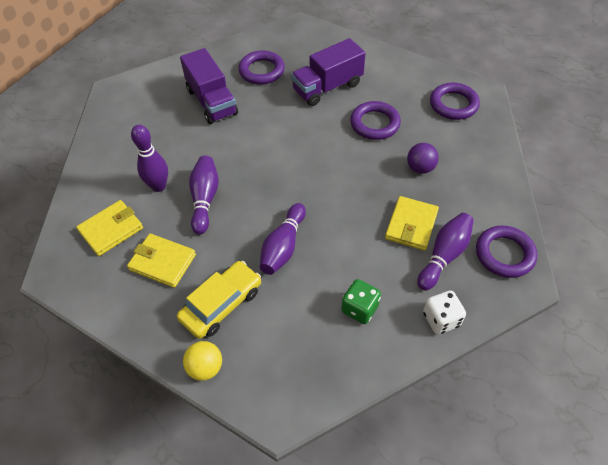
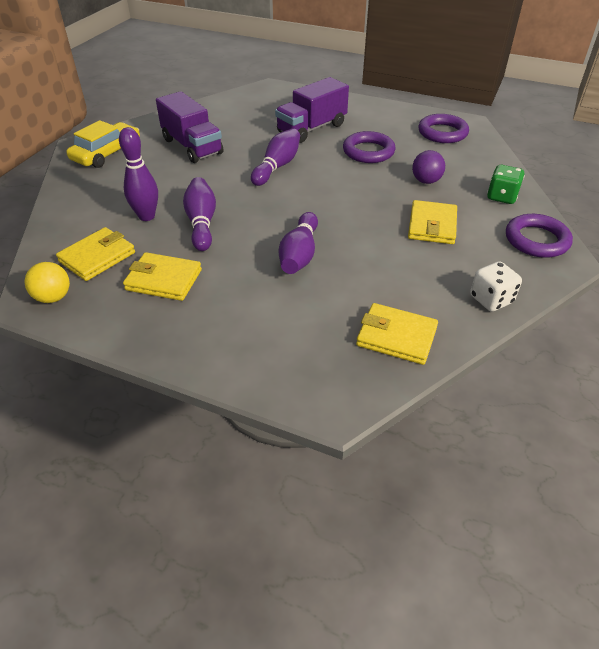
camera: 10 degrees left, 10 degrees down
yellow car [177,261,261,339] -> yellow car moved to [66,120,140,168]
yellow ball [183,341,222,381] -> yellow ball moved to [25,262,70,303]
purple ring [239,50,285,85] -> none
green dice [341,279,381,324] -> green dice moved to [487,165,525,204]
purple bowling pin [417,213,474,290] -> purple bowling pin moved to [251,128,300,186]
none -> yellow wallet [356,303,438,365]

